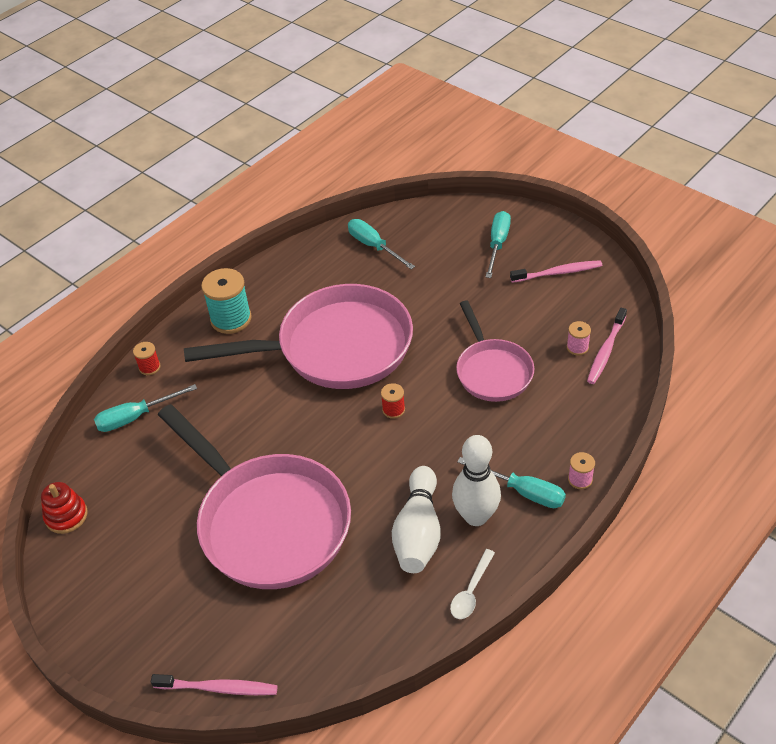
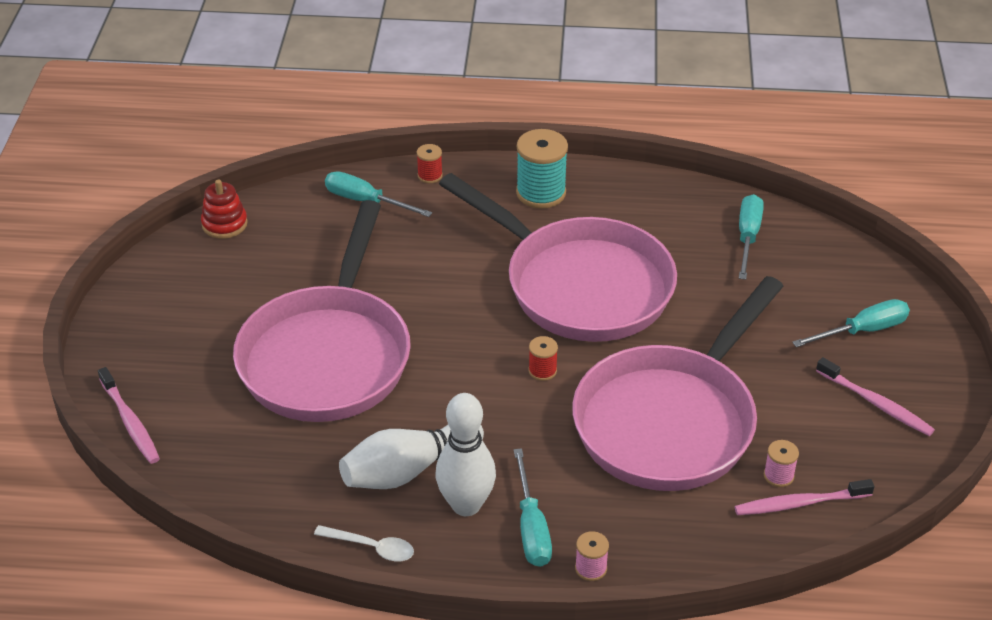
camera: 50 degrees right, 5 degrees down
white spoon [450,549,495,619] -> white spoon turned 150 degrees counterclockwise [314,525,414,561]
pink pan [456,300,534,402] -> pink pan [572,276,784,491], size x1.78

